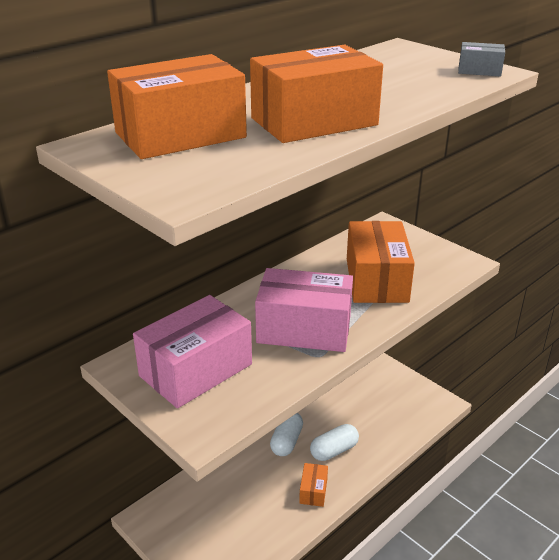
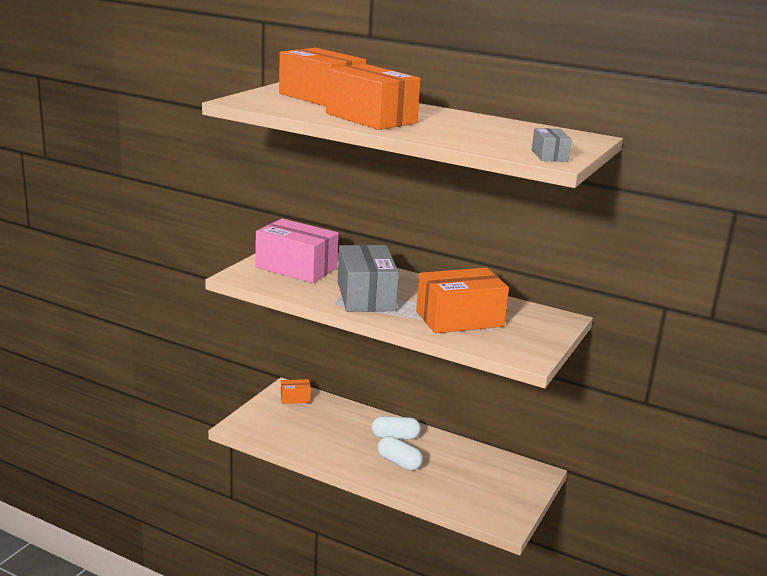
camera: 70 degrees right, 10 degrees down
pink box [255,268,353,352] -> grey box [338,245,399,312]
orange box [299,463,328,507] -> orange box moved to [281,379,311,404]

